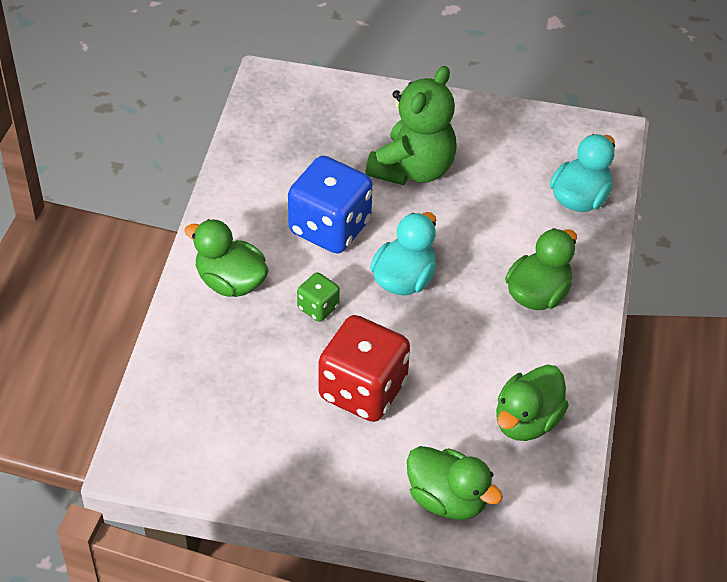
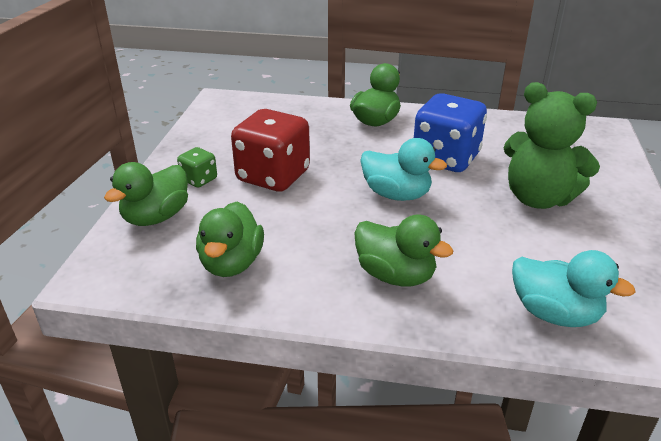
camera: 90 degrees right, 15 degrees down
green dice [297,272,340,322] -> green dice moved to [177,147,217,187]
green duck [496,364,569,441] -> green duck turned 120 degrees counterclockwise [196,202,264,277]

